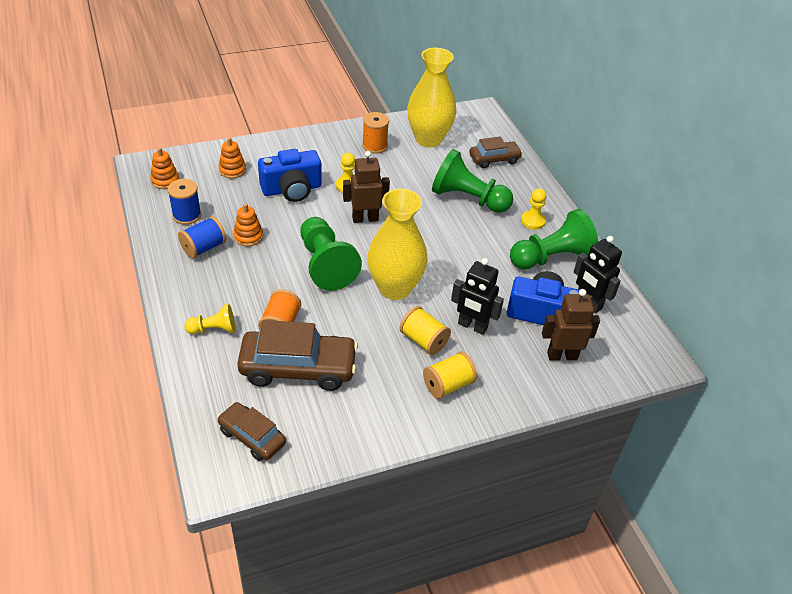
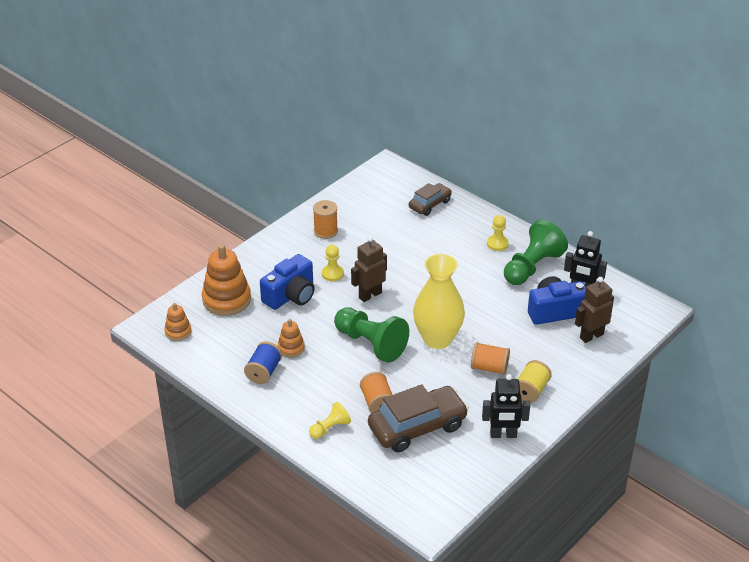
camera: 25 degrees left, 5 degrees down
blue spool [167,179,201,225] -> none
brown car [217,402,286,461] -> none
orange stacking toy [219,137,246,179] -> orange stacking toy [202,244,251,316], size x1.88
yellow spool [400,306,451,355] -> orange spool [471,342,510,375]
yellow vase [407,48,456,147] -> none
green pawn [432,149,513,213] -> none
black robot [451,258,504,335] -> black robot moved to [482,374,530,438]

